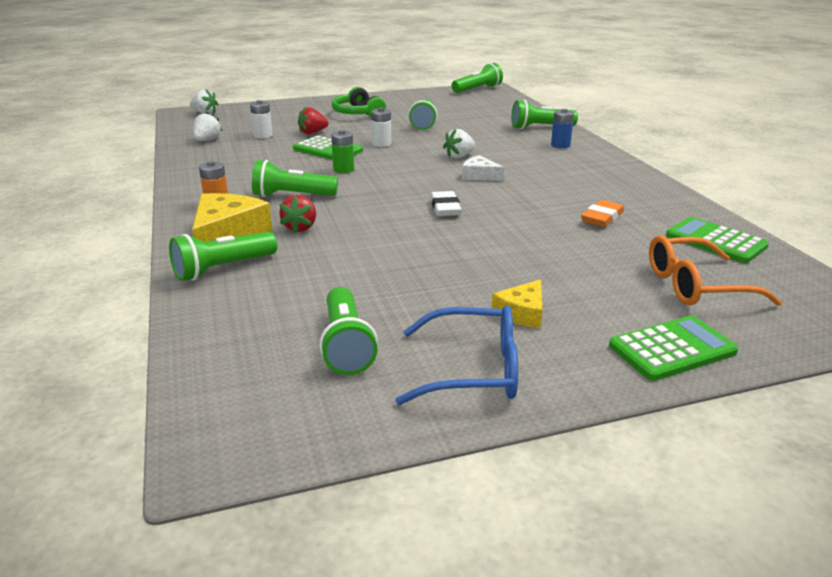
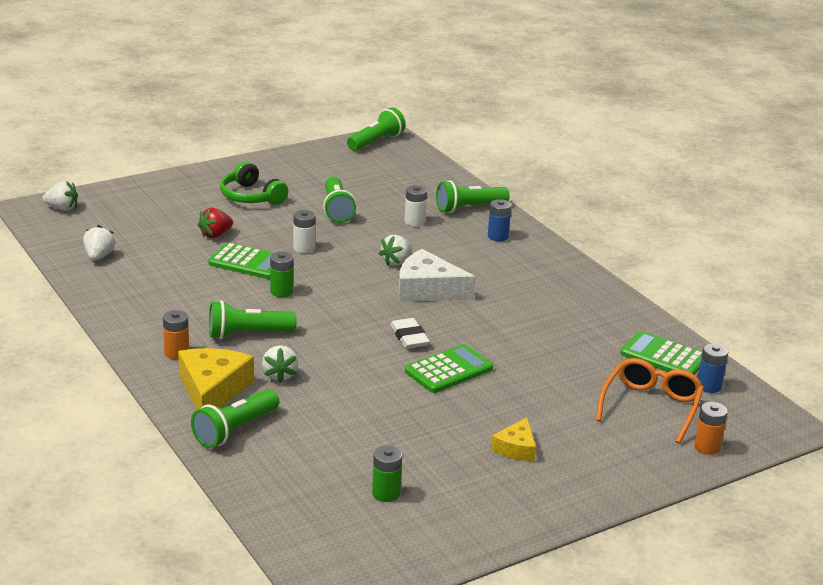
camera: 15 degrees left, 0 degrees up
white battery [250,100,273,138] -> white battery moved to [405,185,427,227]
red strawberry [279,195,316,233] -> white strawberry [262,345,298,383]
green flashlight [319,287,378,375] -> green battery [372,445,402,502]
blue glasses [395,305,518,405] -> none
white cheese [462,155,504,181] -> white cheese [398,249,475,302], size x1.76
orange eraser [581,200,624,227] -> none
green calculator [609,316,738,381] -> green calculator moved to [405,344,493,393]
orange glasses [649,235,782,306] -> orange glasses turned 135 degrees clockwise [596,358,704,444]
none -> orange battery [694,402,728,455]
none -> blue battery [698,343,728,393]

